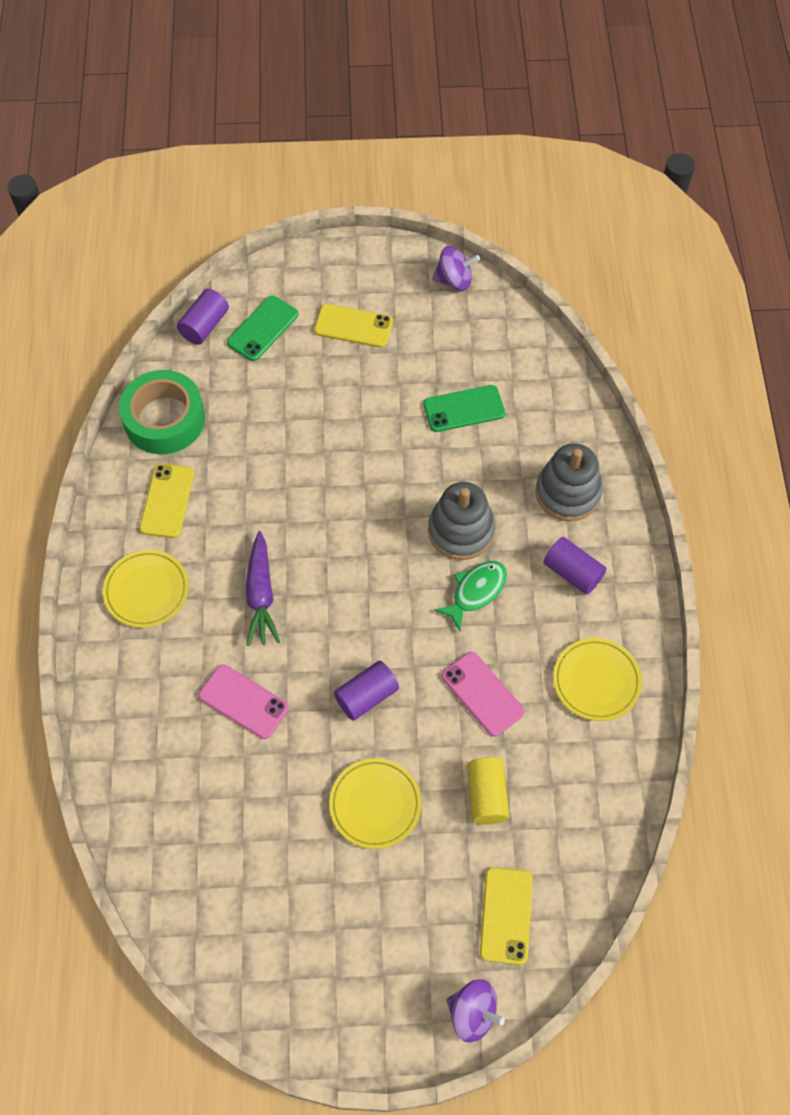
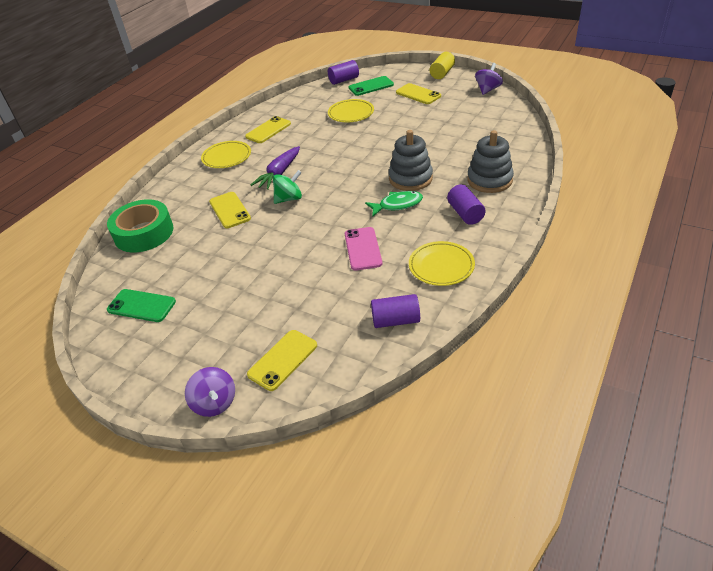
camera: 35 degrees right, 20 degrees down
green tape [119,370,205,454] -> green tape moved to [107,199,174,252]
pink phone [198,665,289,739] -> yellow phone [209,192,251,228]
yellow plate [329,758,422,849] -> yellow plate moved to [328,99,374,122]
purple cylinder [334,661,399,721] -> purple cylinder moved to [371,294,420,328]
green phone [423,385,505,432] -> green phone moved to [107,289,176,322]
purple spinning top [432,246,480,291] -> purple spinning top turned 90 degrees counterclockwise [475,63,503,95]
yellow cylinder [467,757,509,824] -> yellow cylinder moved to [430,52,455,79]
none -> green spinning top [273,170,302,204]

